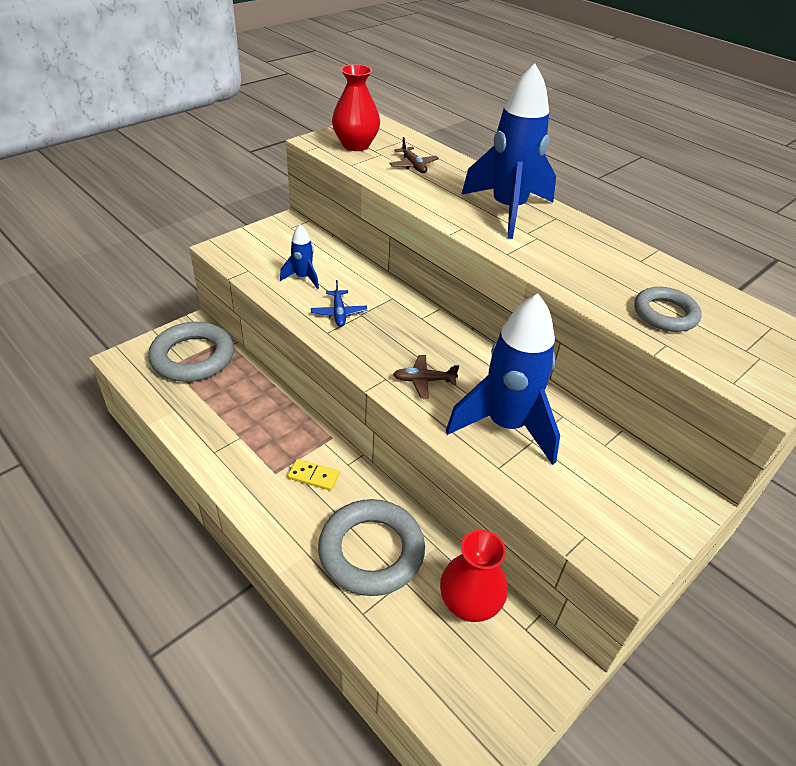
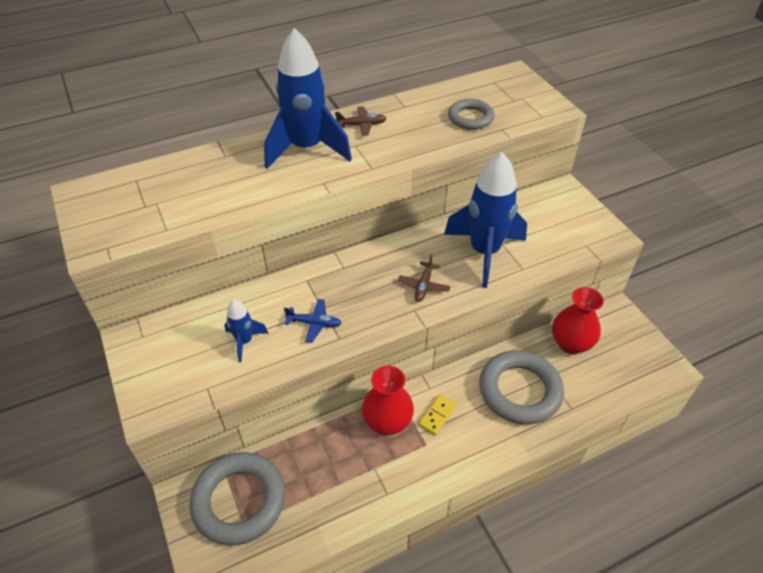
camera: 70 degrees left, 5 degrees up
red vase [332,64,380,151] -> red vase moved to [362,366,414,435]
brown plane [389,137,439,173] -> brown plane moved to [335,106,387,136]

